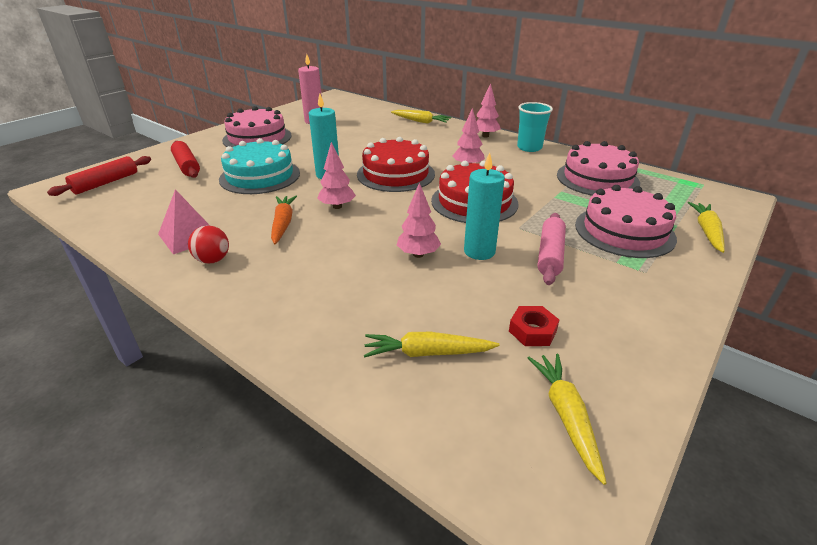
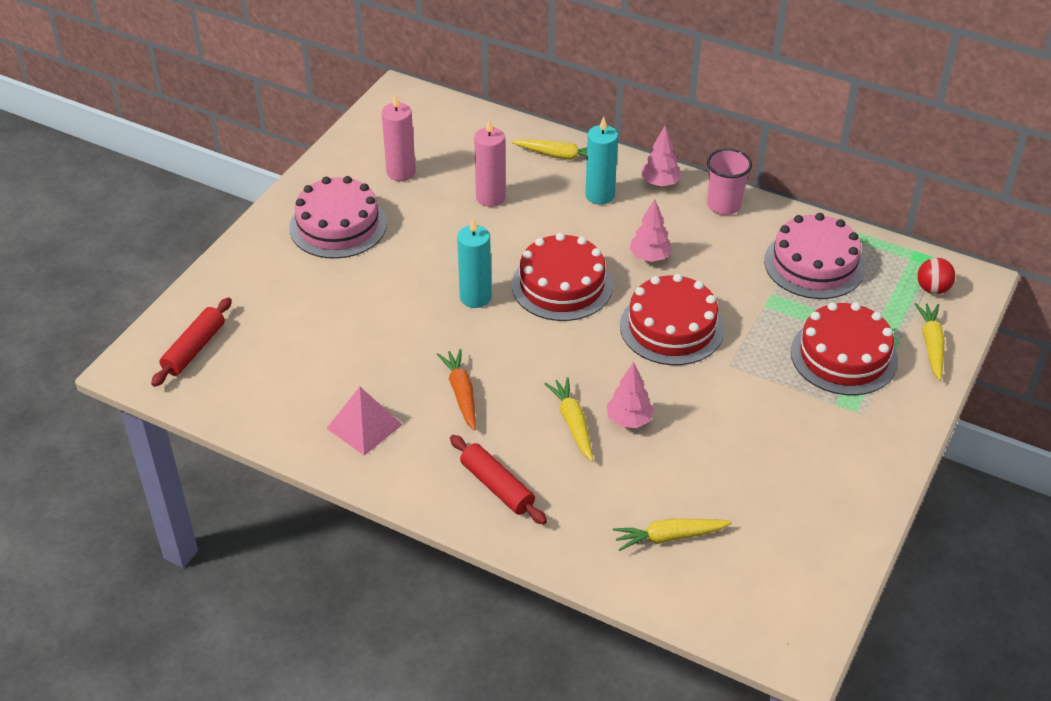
camera: 10 degrees left, 10 degrees up
red rolling pin [171,141,200,178] -> red rolling pin moved to [450,435,547,525]
red ball [188,225,229,264] -> red ball moved to [917,258,956,294]
turquoise cake [219,138,300,194] -> none
pink tree [317,142,356,209] -> none
turquoise candle [464,152,505,260] -> turquoise candle moved to [585,117,618,205]
red nut [509,306,559,346] -> none
turquoise cup [517,102,553,152] -> pink cup [707,148,752,215]
yellow carrot [528,354,607,485] -> yellow carrot moved to [544,377,593,461]
pink rolling pin [538,213,566,285] -> none
pink cake [575,185,677,258] -> red cake [791,302,898,395]
none -> pink candle [474,119,506,207]

